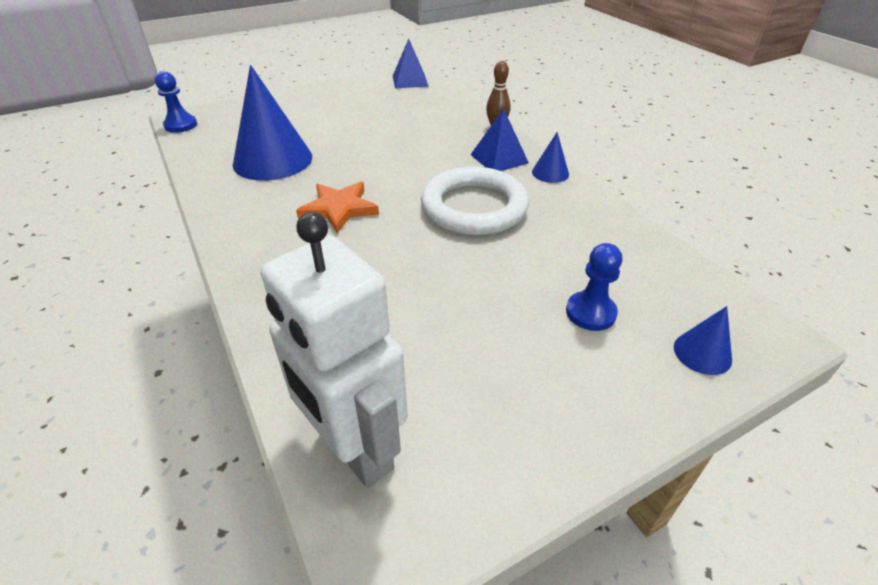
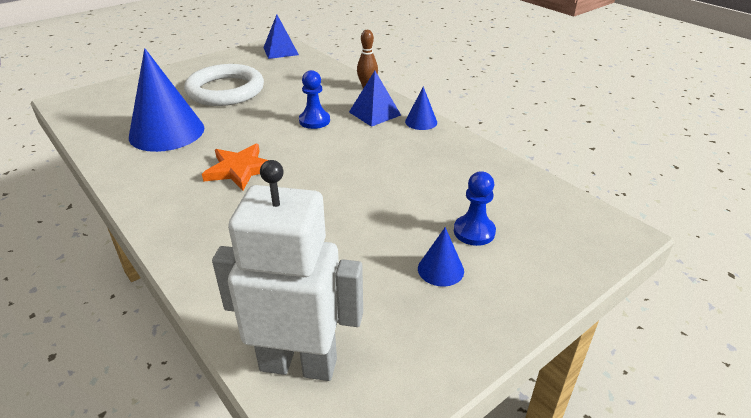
camera: 10 degrees left, 5 degrees down
blue pawn [155,71,197,133] -> blue pawn moved to [299,70,330,129]
white robot [261,212,408,488] -> white robot turned 150 degrees clockwise [212,160,363,381]
white ring [421,167,529,235] -> white ring moved to [184,64,264,106]
blue cone [674,306,732,375] -> blue cone moved to [418,227,464,287]

